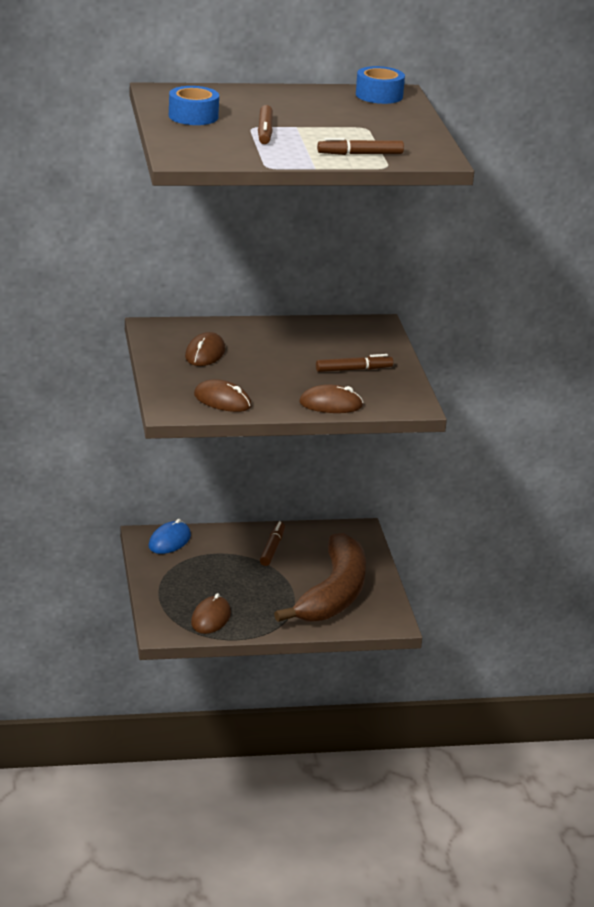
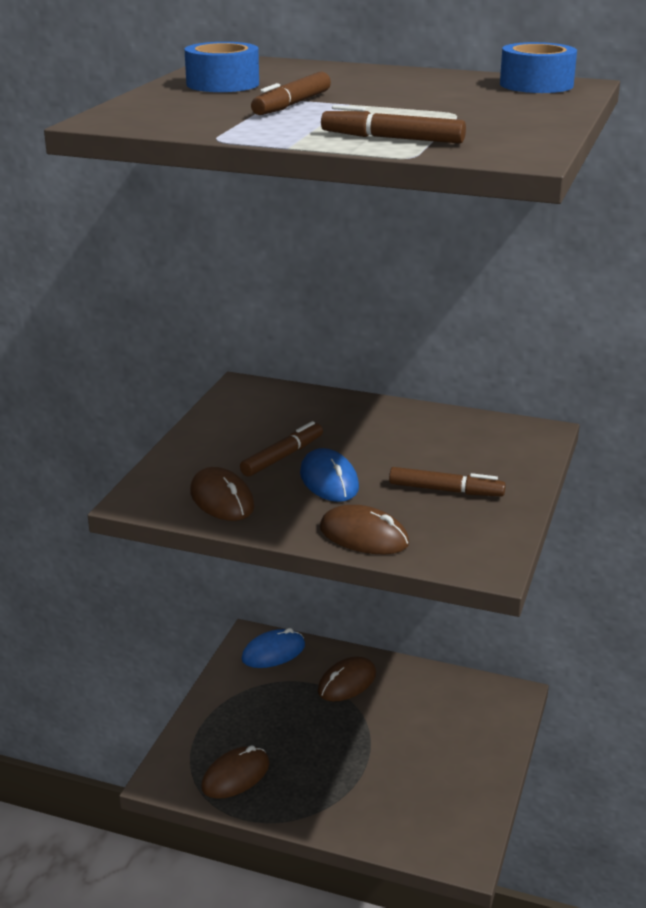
camera: 30 degrees right, 0 degrees up
brown mouse [185,332,225,366] -> brown mouse moved to [318,657,376,702]
brown marker [260,521,285,566] -> brown marker moved to [240,421,323,477]
brown banana [274,533,366,622] -> none
none -> blue mouse [300,448,359,502]

